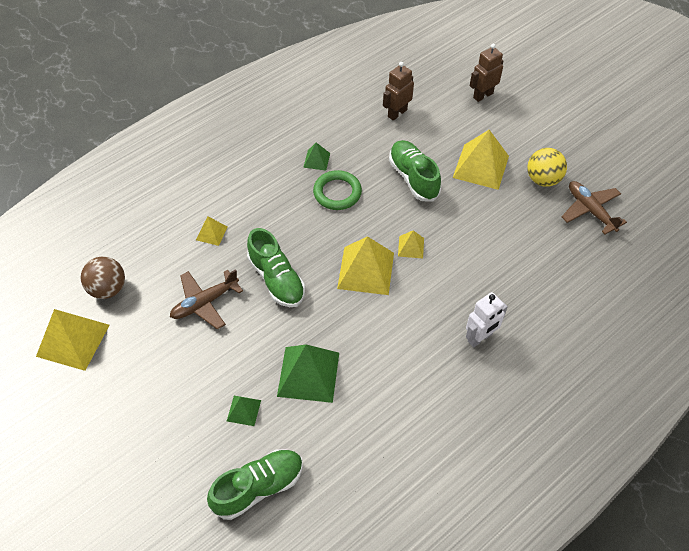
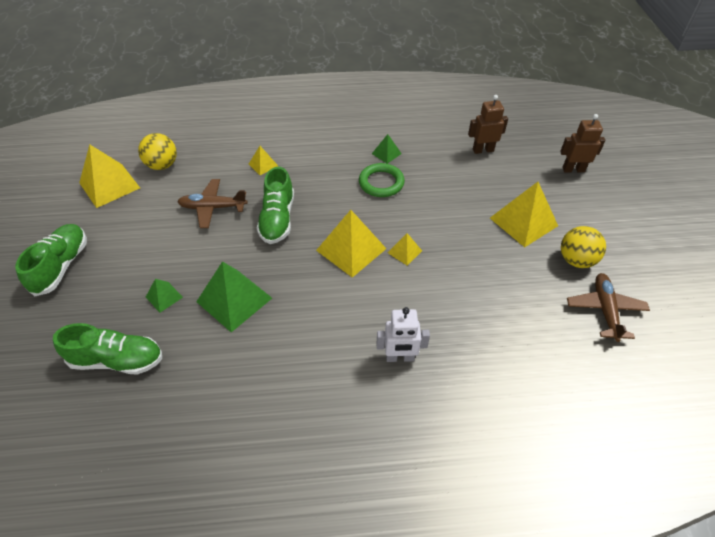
camera: 35 degrees right, 5 degrees down
brown ball [81,257,125,299] -> yellow ball [138,133,177,170]
green shoe [389,140,441,201] -> green shoe moved to [15,224,87,296]

